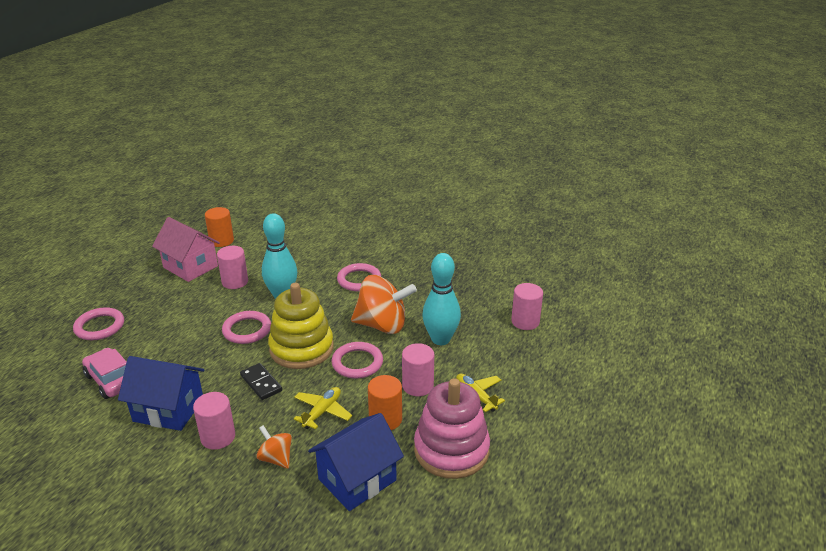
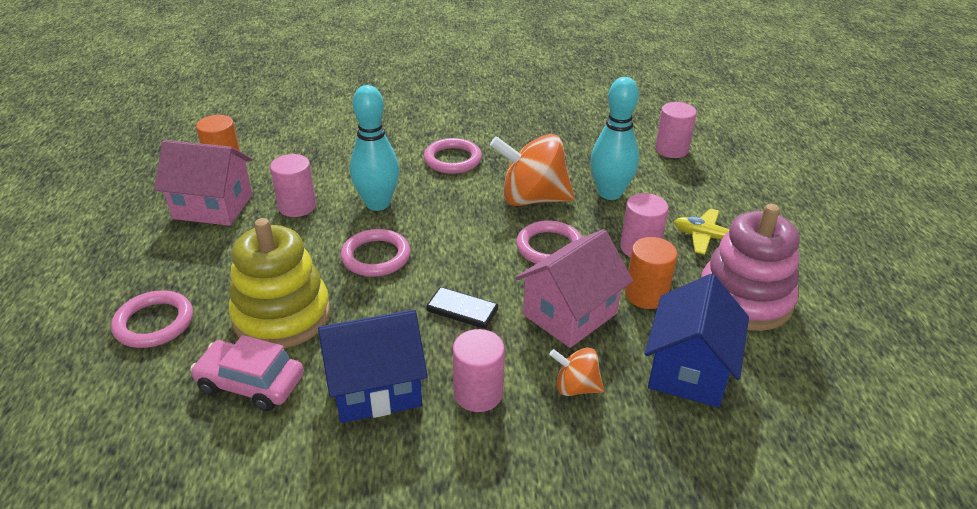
camera: 30 degrees left, 5 degrees up
yellow stacking toy [268,283,334,369] -> yellow stacking toy moved to [229,218,330,349]
yellow plane [294,387,352,429] -> pink house [515,229,633,348]
orange spinning top [351,275,417,334] -> orange spinning top turned 150 degrees counterclockwise [490,134,575,206]

